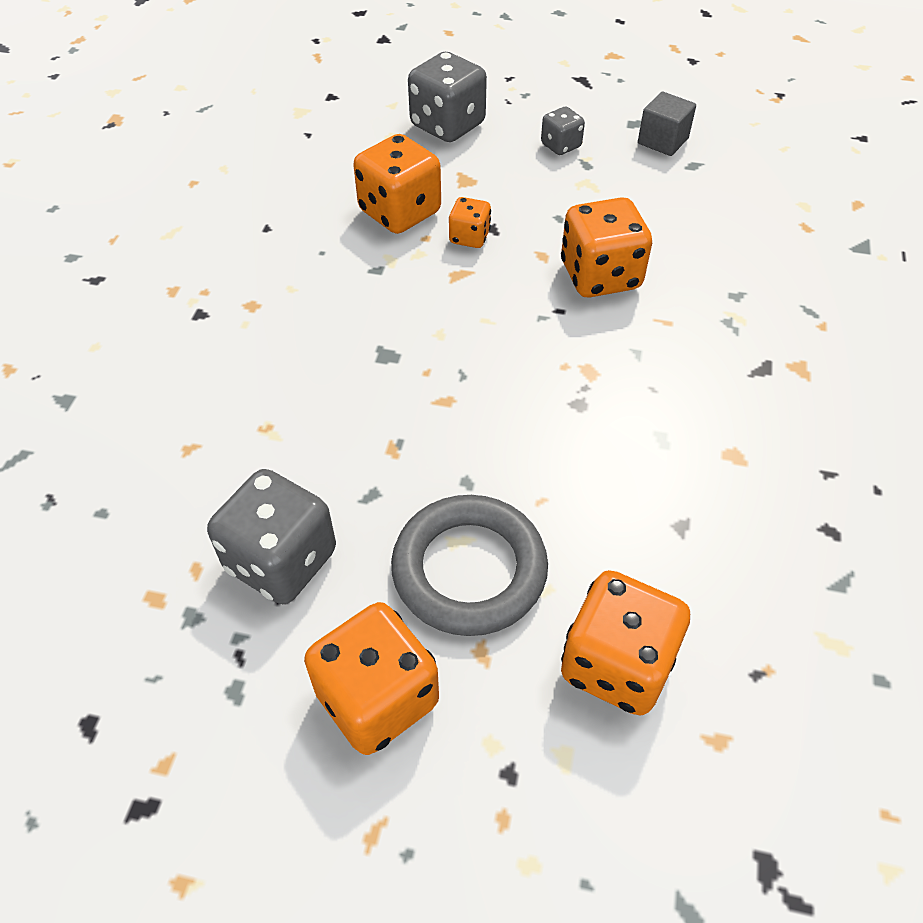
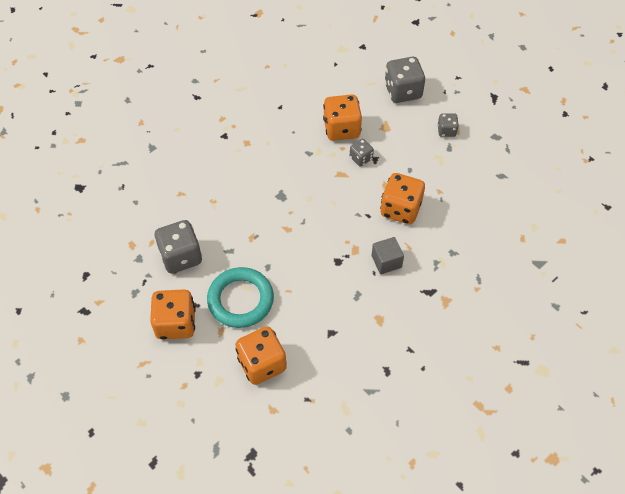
camera: 35 degrees right, 5 degrees up
grey ring [391,495,548,636] -> turquoise ring [207,267,274,328]
orange dice [449,197,491,248] -> grey dice [350,139,374,166]
grey cube [638,92,696,156] -> grey cube moved to [372,237,404,274]

